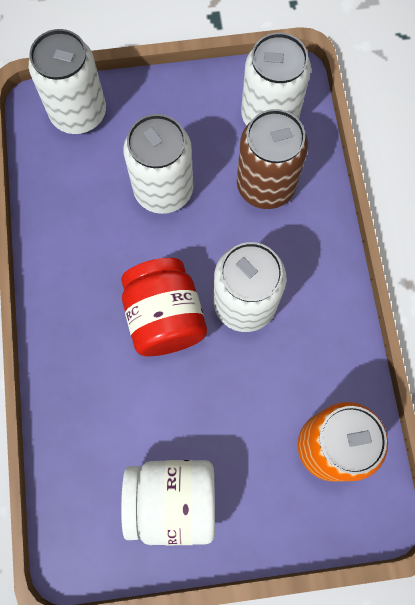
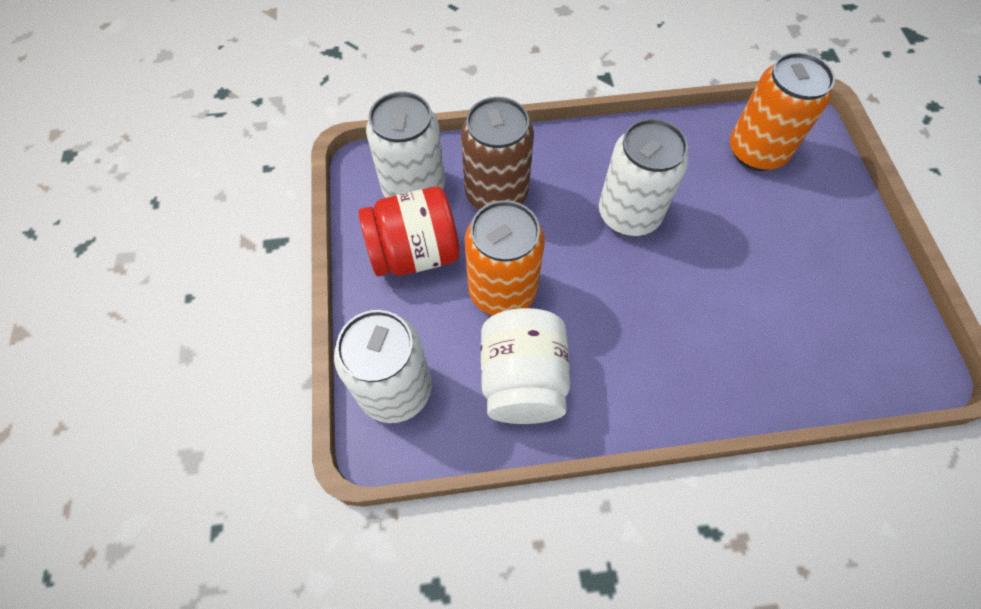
camera: 90 degrees left, 10 degrees down
red jar [121,258,207,356] -> red jar moved to [358,187,460,276]
white jar [121,460,215,545] -> white jar moved to [481,308,570,424]
white can [123,114,193,214] -> orange can [465,200,545,315]

